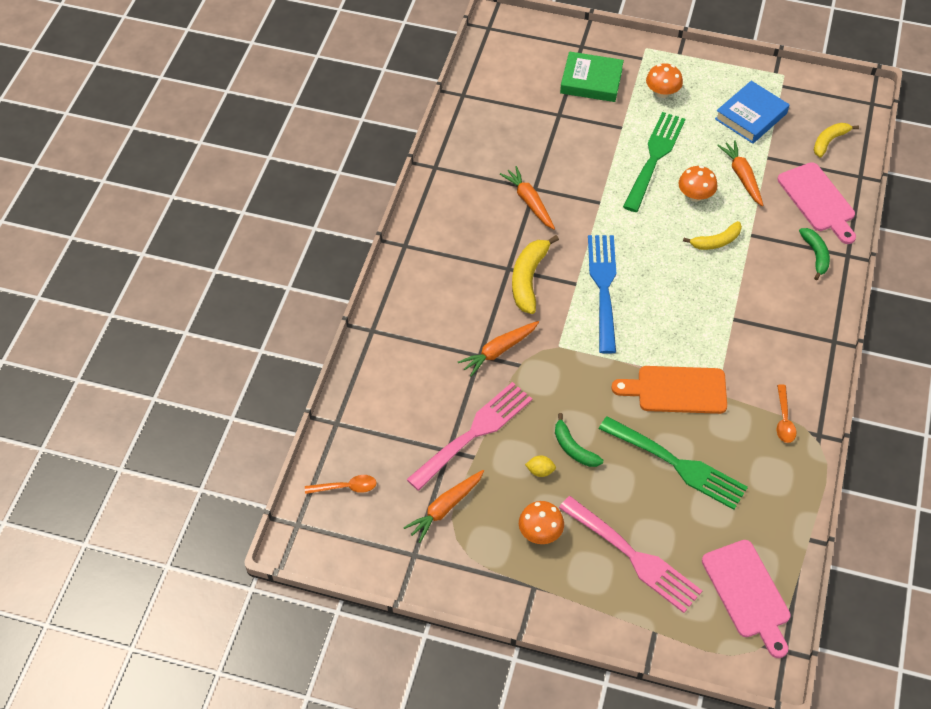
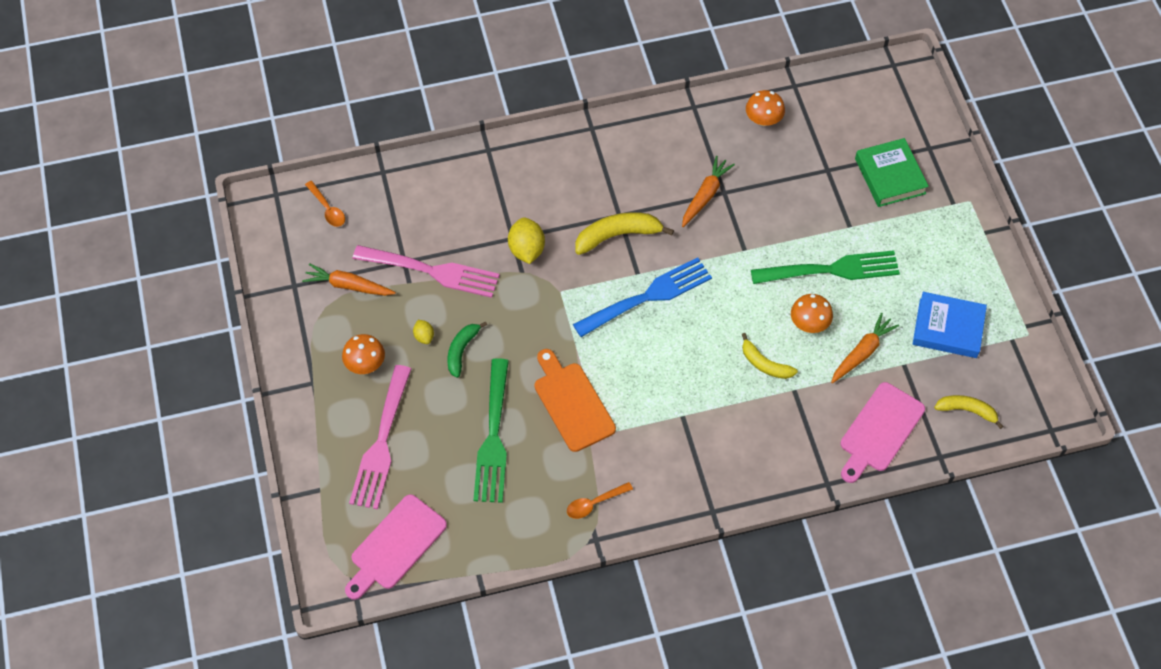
camera: 60 degrees right, 5 degrees up
orange carrot [458,321,539,377] -> yellow lemon [508,217,545,264]
orange mushroom [646,63,683,98] -> orange mushroom moved to [746,90,785,126]
green banana [799,228,830,280] -> none

